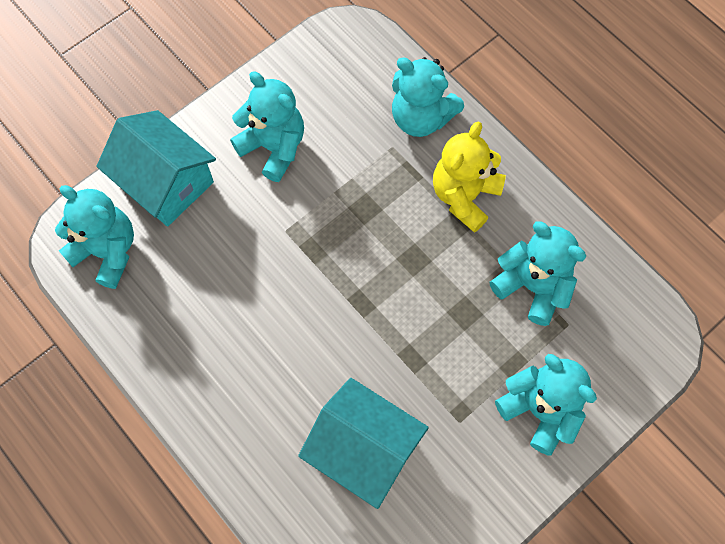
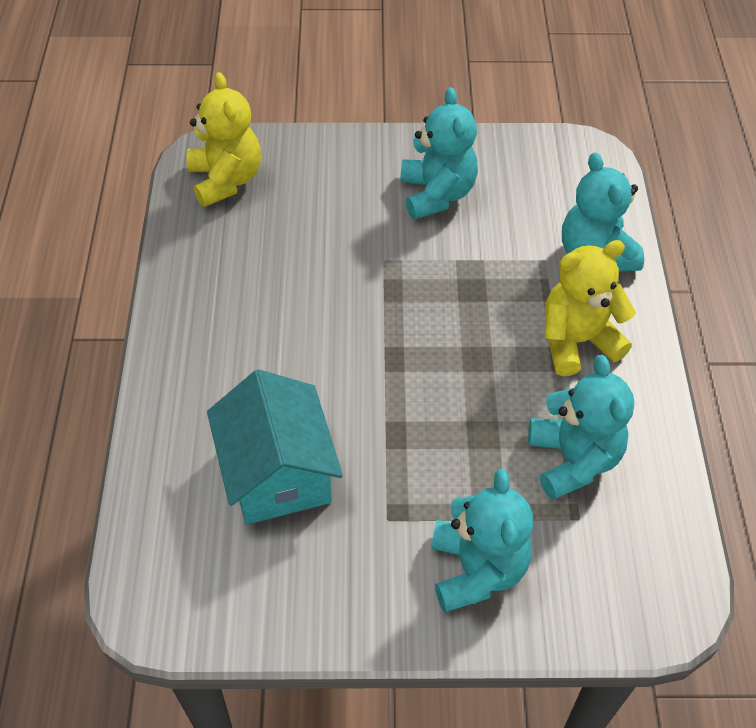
camera: 40 degrees right, 15 degrees down
turquoise teddy bear [55,185,134,289] -> yellow teddy bear [186,72,261,207]
turquoise house [97,110,216,227] -> none

